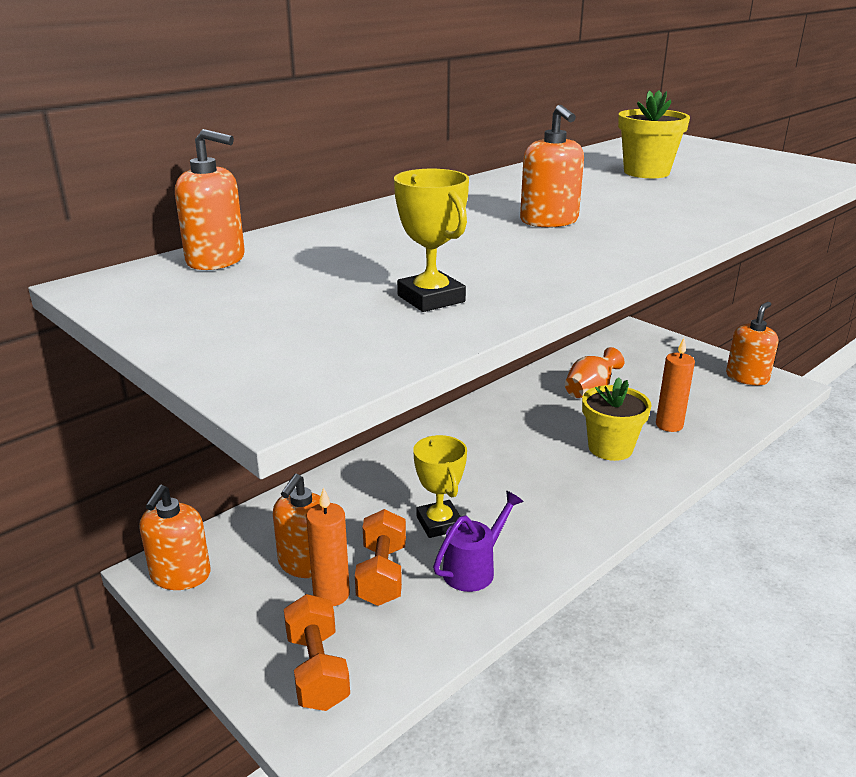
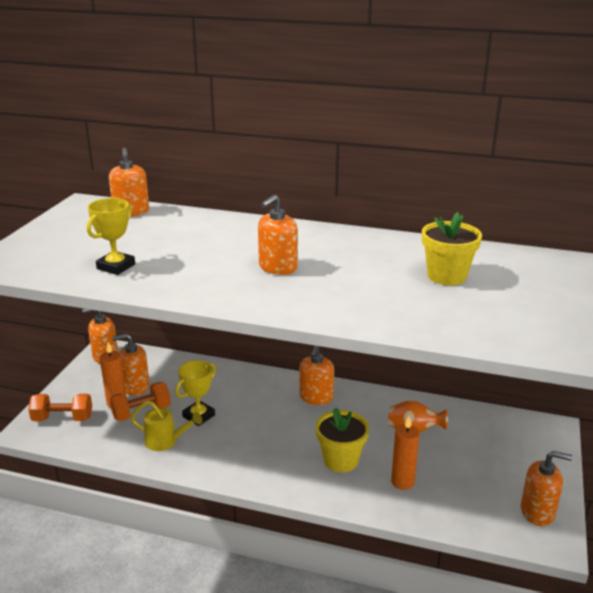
camera: 60 degrees right, 0 degrees up
orange dumbbell [284,594,350,711] -> orange dumbbell turned 45 degrees clockwise [28,394,92,421]
purple watering can [433,491,524,592] -> yellow watering can [131,401,202,451]
none -> orange soap dispenser [299,346,334,405]

